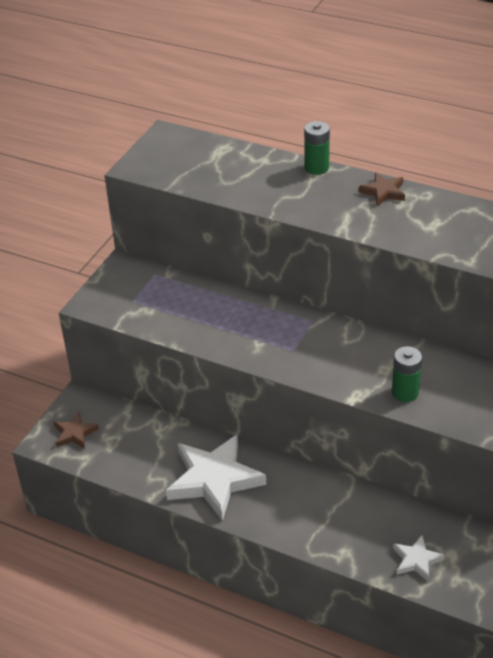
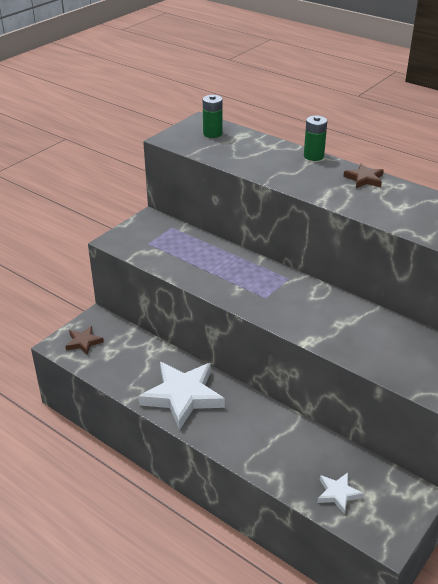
camera: 10 degrees right, 5 degrees down
green battery [392,346,422,402] -> green battery moved to [203,95,223,138]

